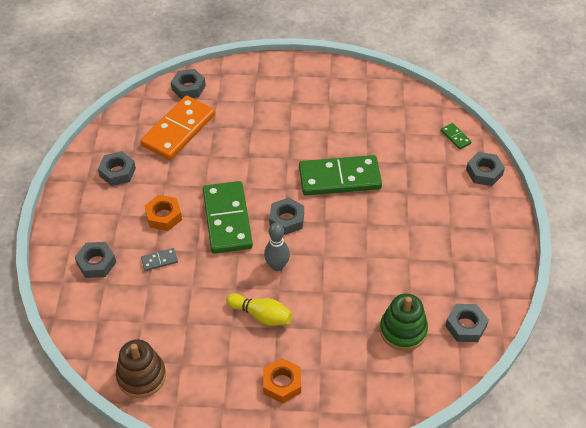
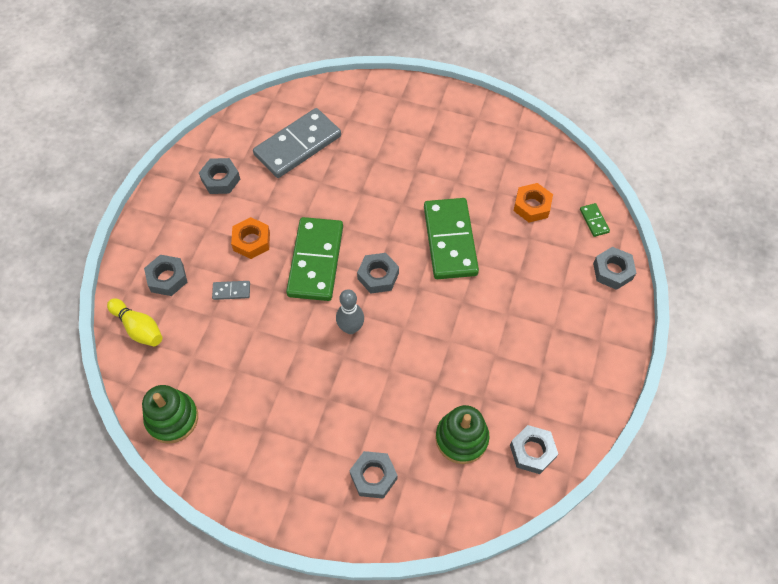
camera: 15 degrees right, 10 degrees up
brown stacking toy [116,339,166,398] -> green stacking toy [142,385,198,444]
orange domino [140,96,215,160] -> grey domino [253,108,341,178]
grey nut [171,69,206,99] -> grey nut moved to [350,451,398,499]
yellow bowling pin [226,293,292,326] -> yellow bowling pin moved to [107,298,162,346]
orange nut [263,358,301,403] -> orange nut moved to [514,183,553,223]
green domino [299,155,382,195] -> green domino turned 75 degrees clockwise [424,198,479,279]

